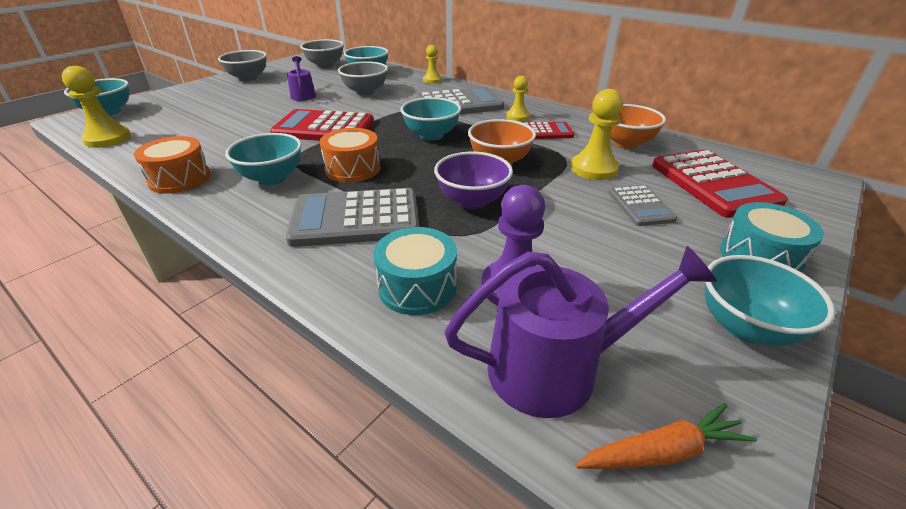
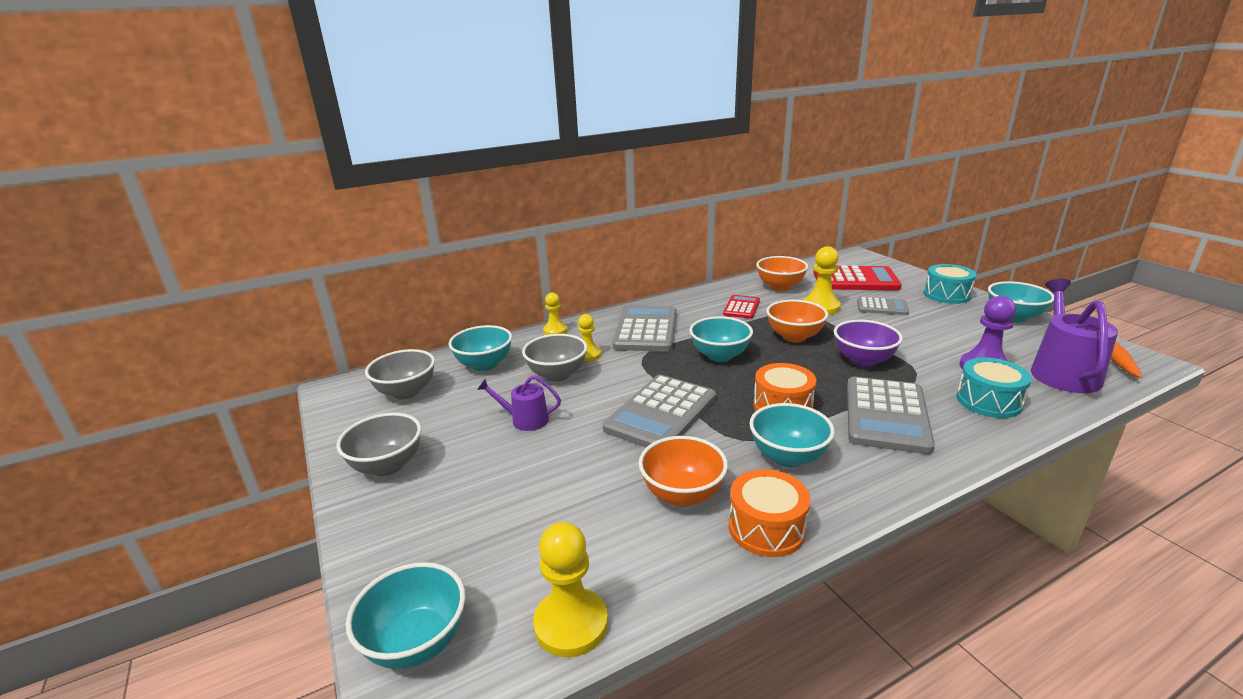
camera: 65 degrees left, 10 degrees down
red calculator [270,109,374,141] -> grey calculator [603,375,716,448]
yellow pawn [506,76,530,121] -> yellow pawn moved to [578,314,601,361]
none -> orange bowl [639,436,728,507]

